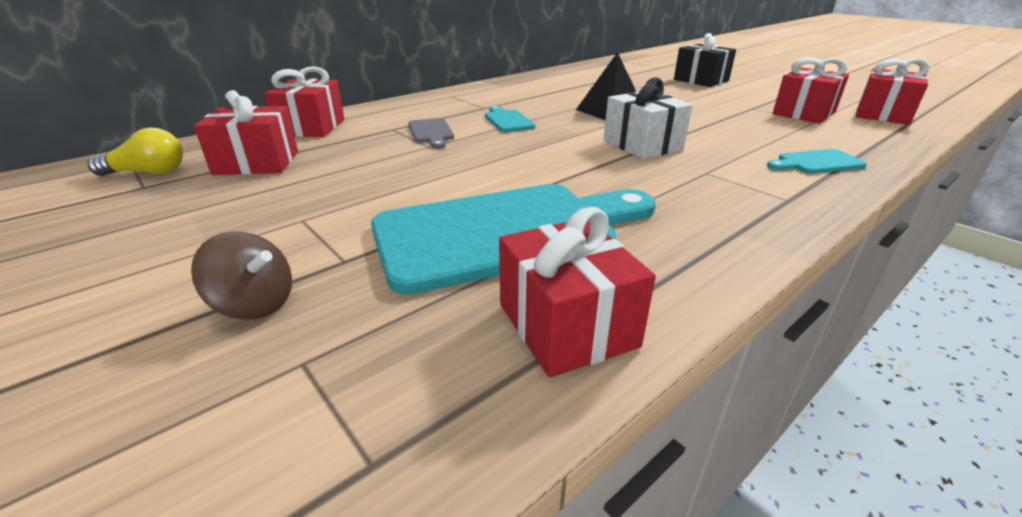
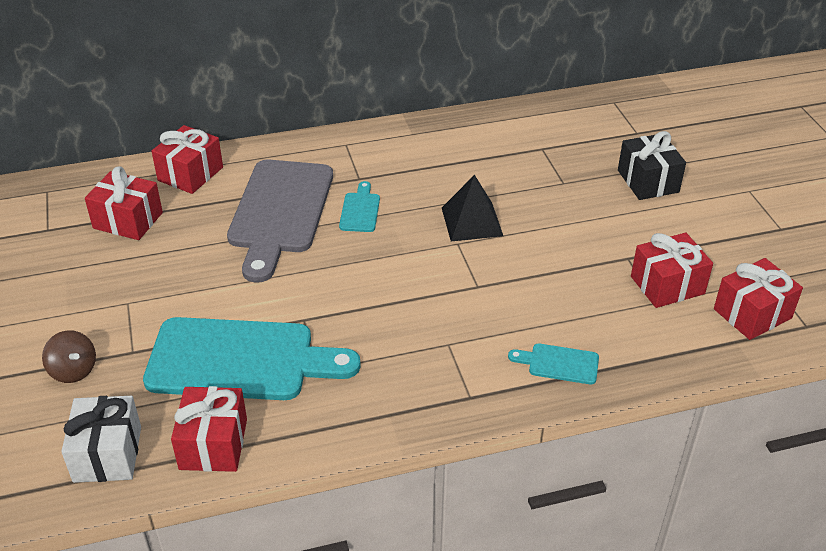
camera: 25 degrees right, 10 degrees up
yellow light bulb [87,128,183,176] -> none
grey cutting board [408,118,454,149] -> grey cutting board [227,160,333,283], size x2.34
white gift [604,77,692,159] -> white gift moved to [61,396,141,483]

